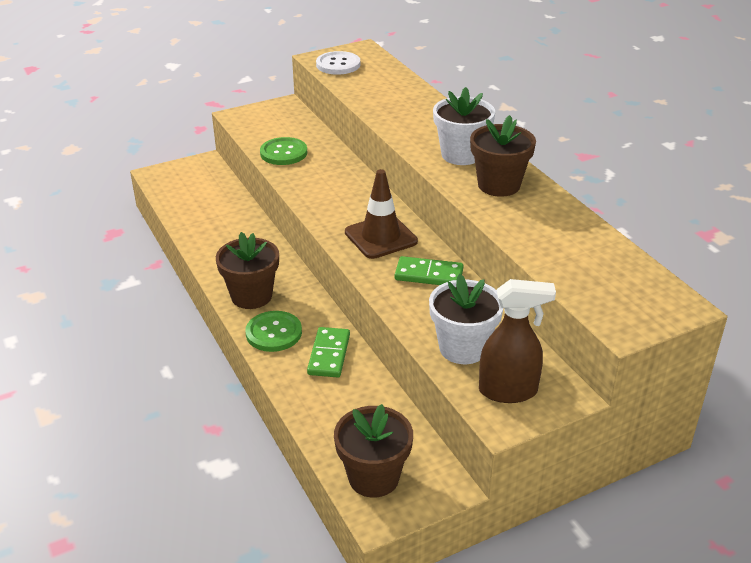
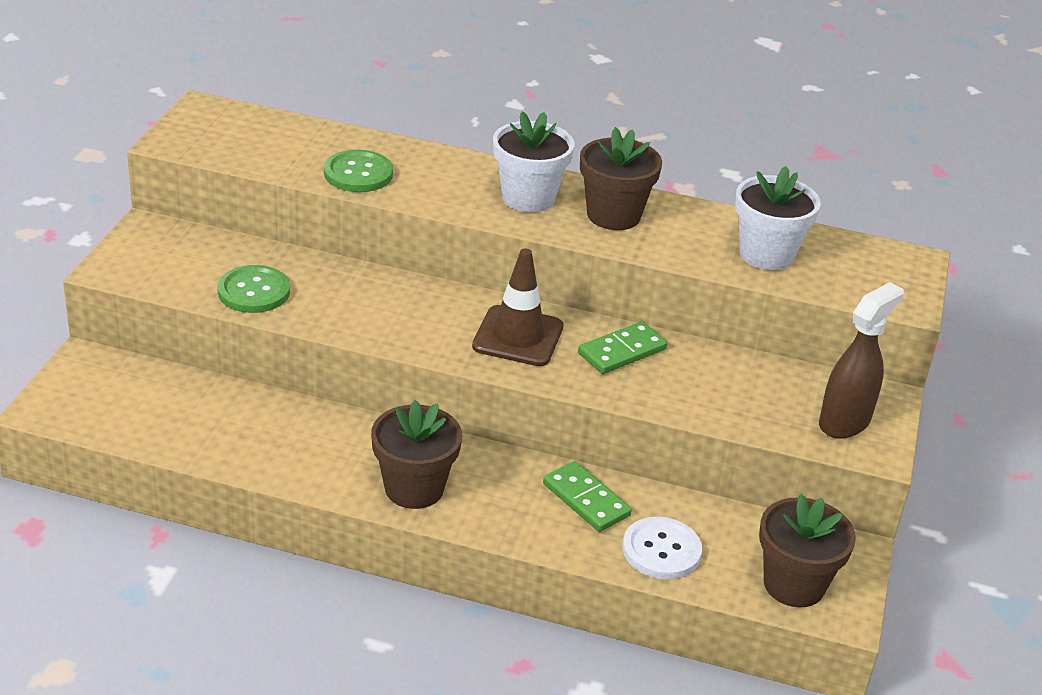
camera: 50 degrees left, 0 degrees up
green button [245,311,302,352] -> green button moved to [324,150,393,192]
white button [316,51,360,75] -> white button moved to [623,517,702,579]
white flower pot [429,274,503,364] -> white flower pot moved to [735,166,821,270]

